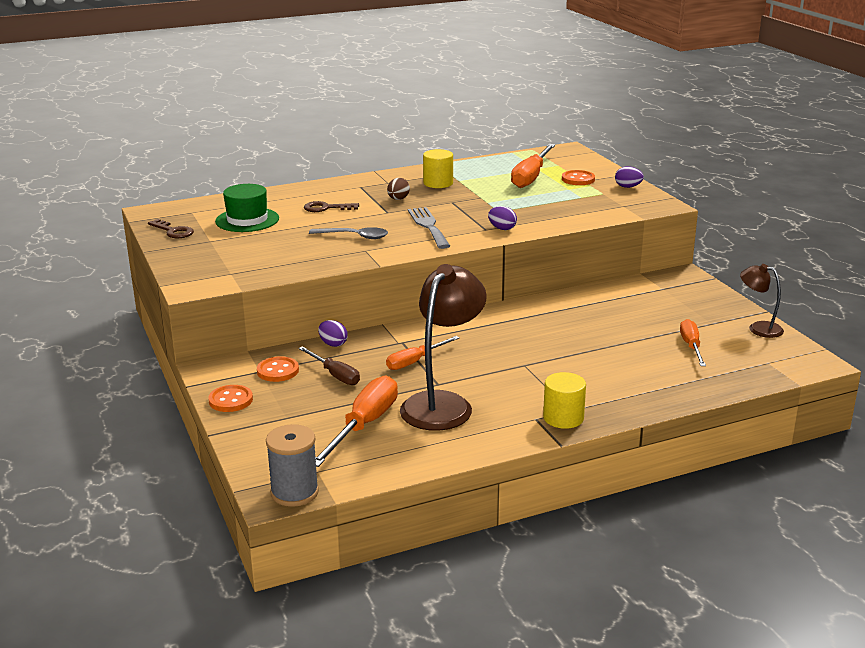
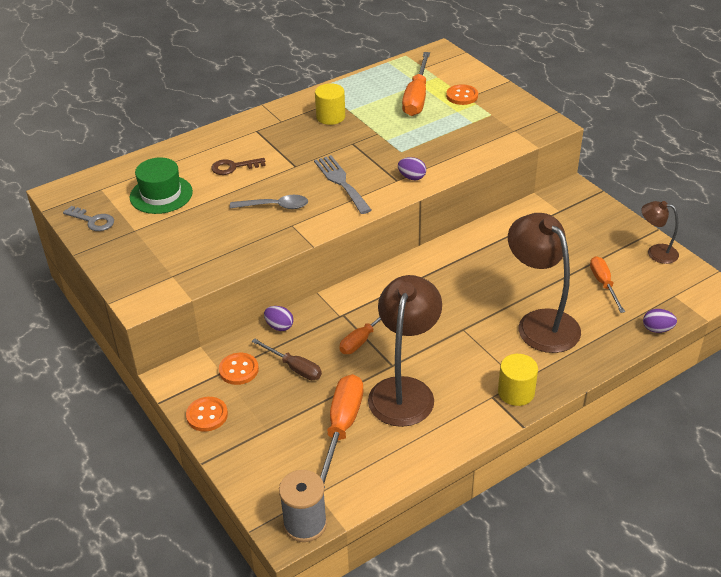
camera: 10 degrees left, 15 degrees up
brown key [148,219,194,238] -> grey key [63,206,114,231]
brown egg [387,178,410,200] -> none
purple egg [615,166,644,188] -> purple egg moved to [643,309,677,333]
none -> brown lamp [508,213,581,353]

